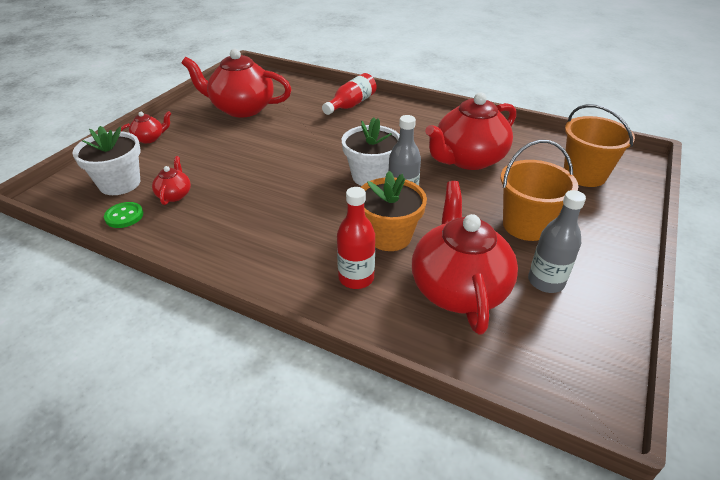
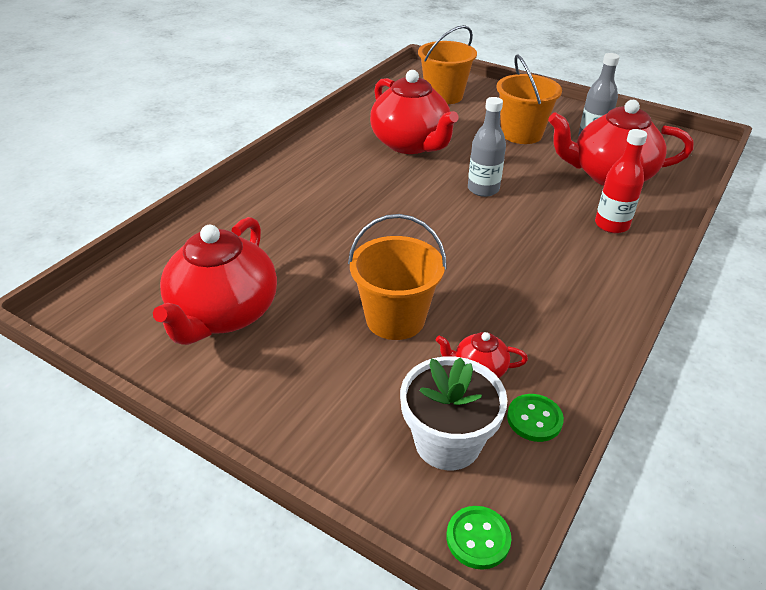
camera: 85 degrees left, 0 degrees up
red teapot [121,111,171,143] -> none
red bottle [322,73,377,115] -> none
white flower pot [342,117,400,186] -> none
orange flower pot [361,171,427,251] -> none
none -> orange bucket [348,214,447,340]
none -> green button [446,506,511,570]

